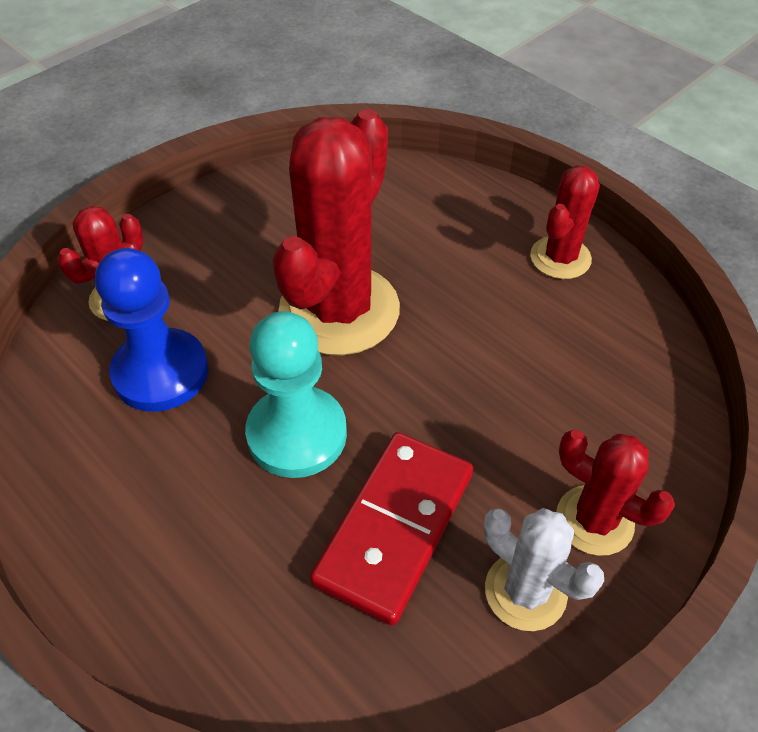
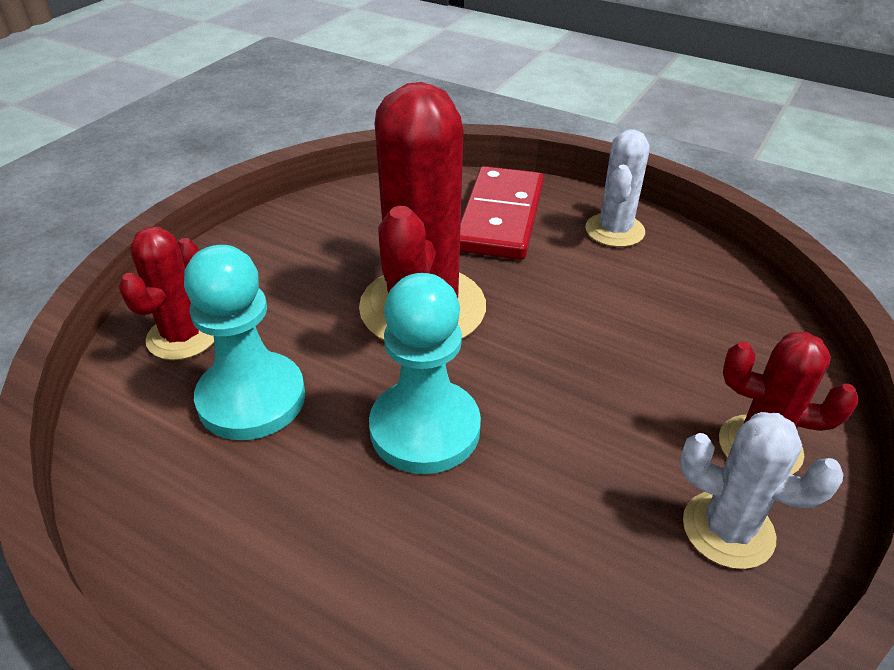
camera: 15 degrees left, 10 degrees down
blue pawn [95,248,208,412] -> turquoise pawn [184,245,305,440]
red domino [310,432,473,626] -> red domino moved to [460,166,544,260]
red cactus [530,165,600,279] -> white cactus [585,129,650,247]

